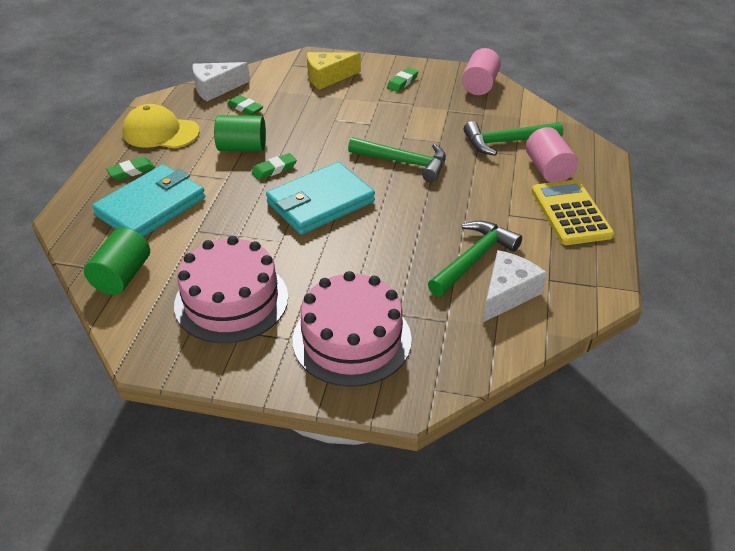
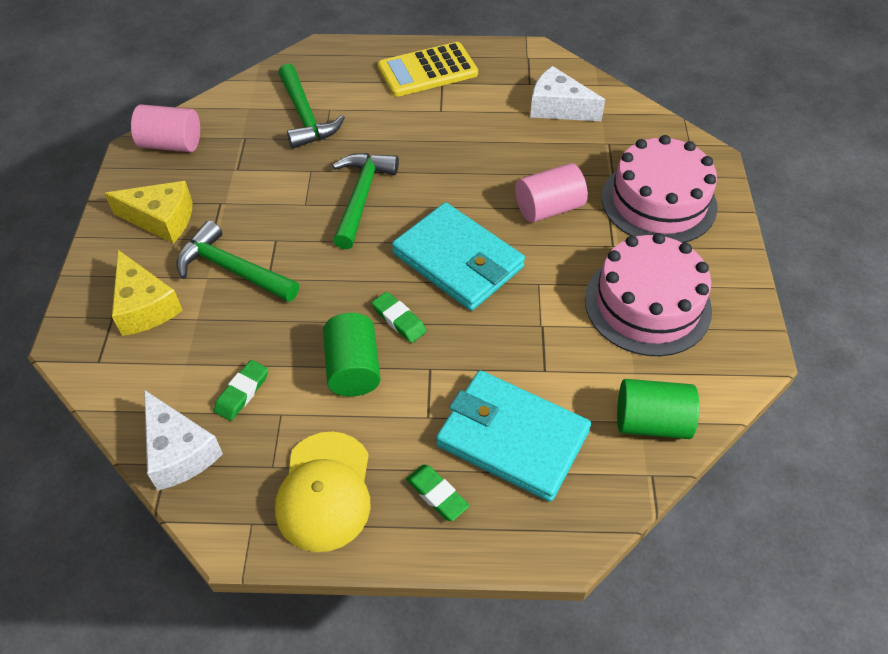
camera: 100 degrees left, 10 degrees up
green eraser [387,67,419,92] -> yellow cheese [104,181,192,243]
green hammer [428,221,522,297] -> green hammer moved to [176,220,299,302]
pink cylinder [526,127,578,183] -> pink cylinder moved to [515,163,588,223]

